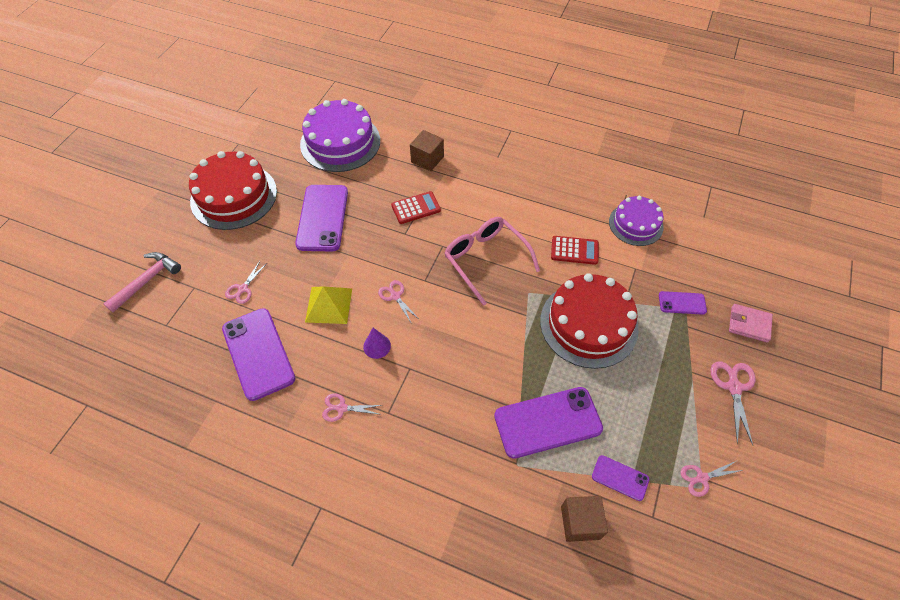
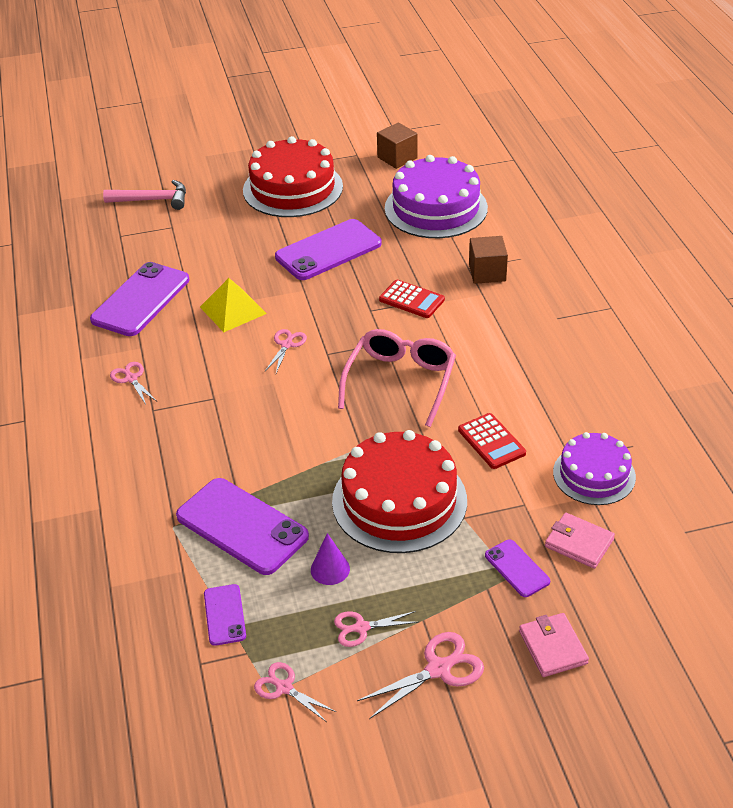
camera: 55 degrees right, 15 degrees down
pink scissors [225,261,267,304] -> pink scissors moved to [334,611,418,647]
purple cone [363,328,391,359] -> purple cone moved to [311,533,350,585]
brown cube [561,496,608,542] -> brown cube moved to [377,122,418,169]
none -> pink wallet [545,513,615,569]

